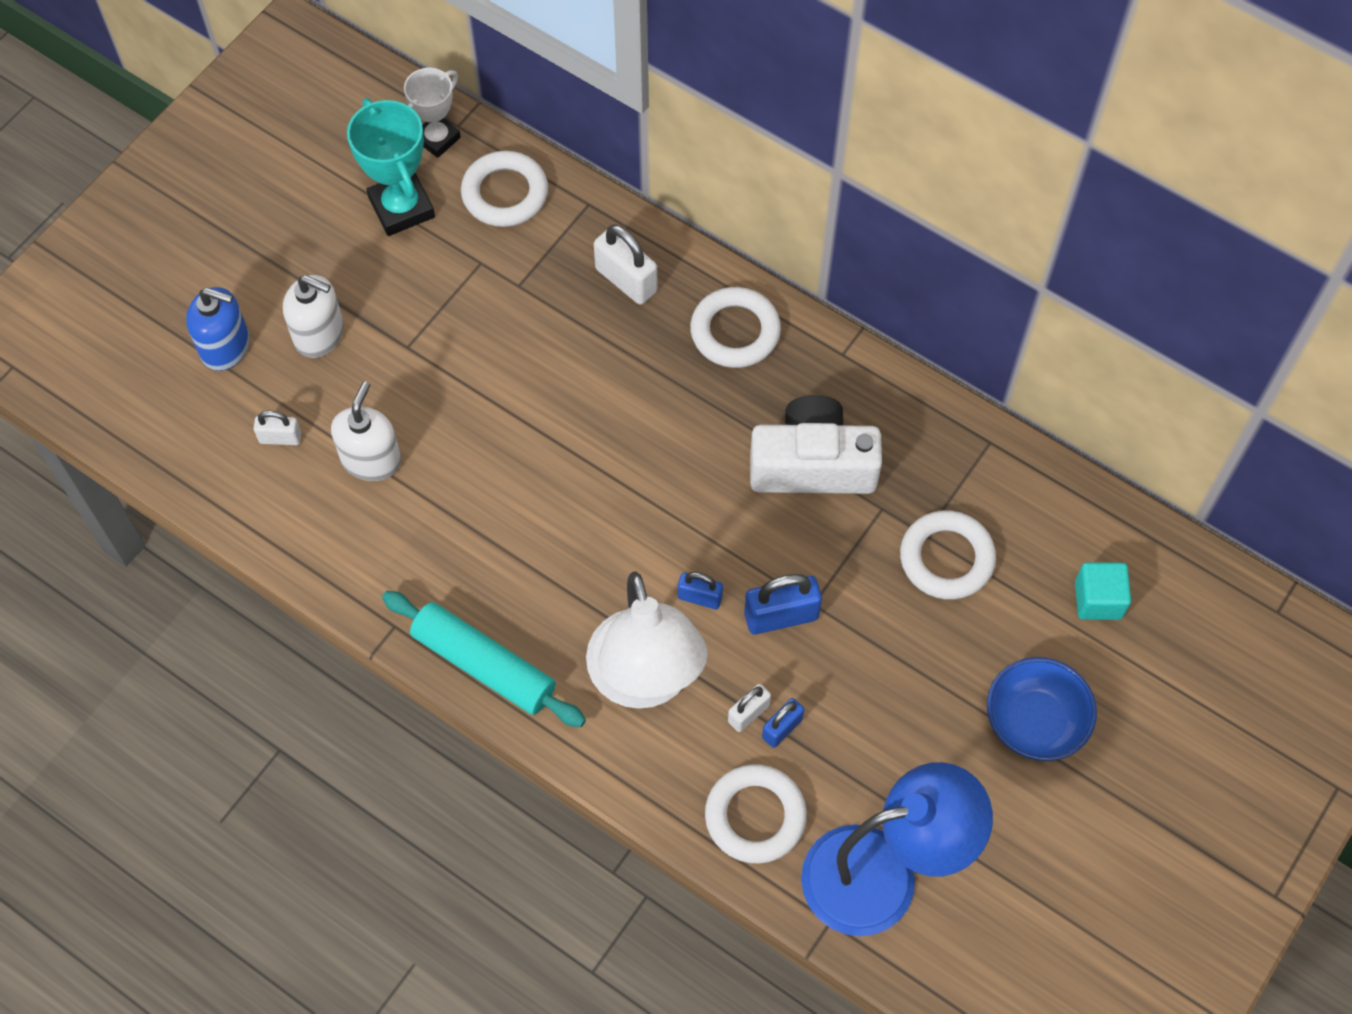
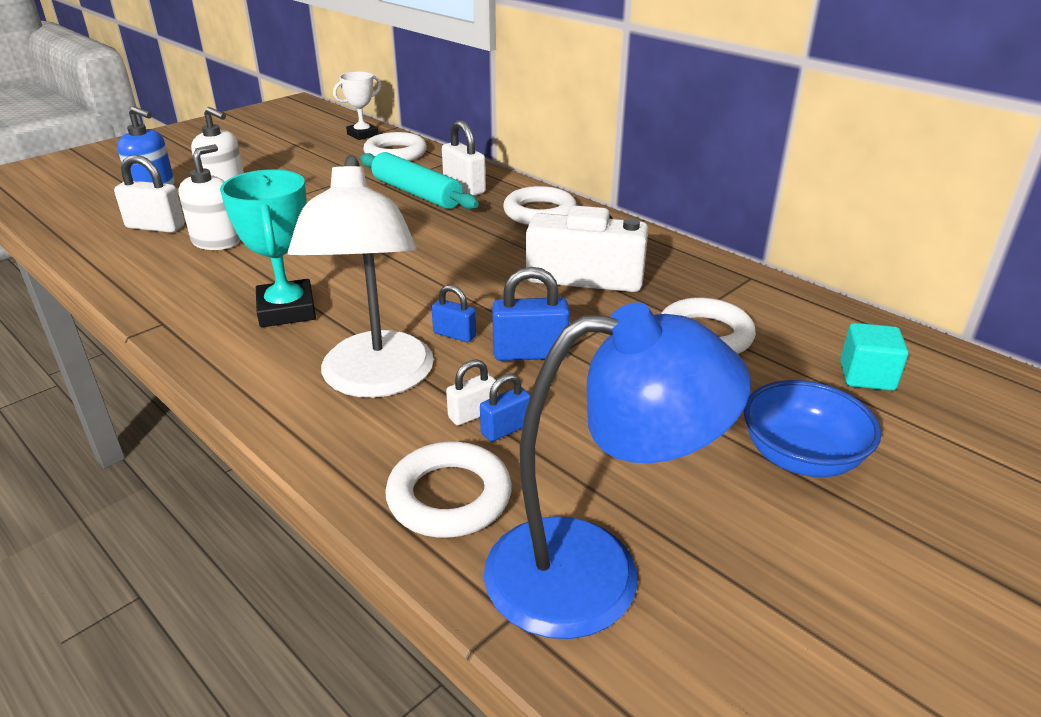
camera: 10 degrees right, 30 degrees down
white padlock [253,410,301,445] -> white padlock [114,154,185,233], size x1.66
turquoise trophy [347,98,435,236] -> turquoise trophy moved to [220,169,316,327]
turquoise rolling pin [382,591,586,727] -> turquoise rolling pin moved to [360,152,479,209]

